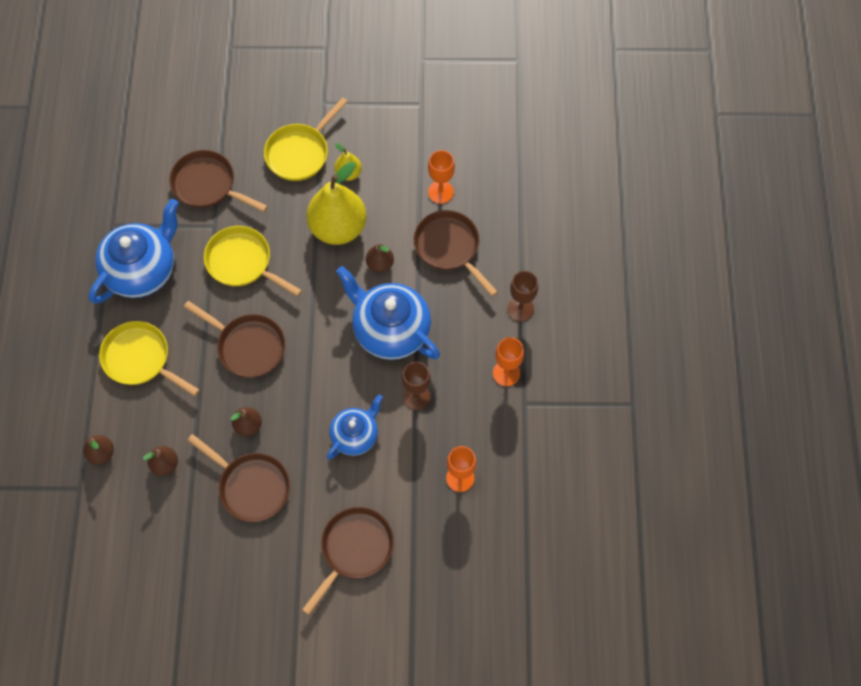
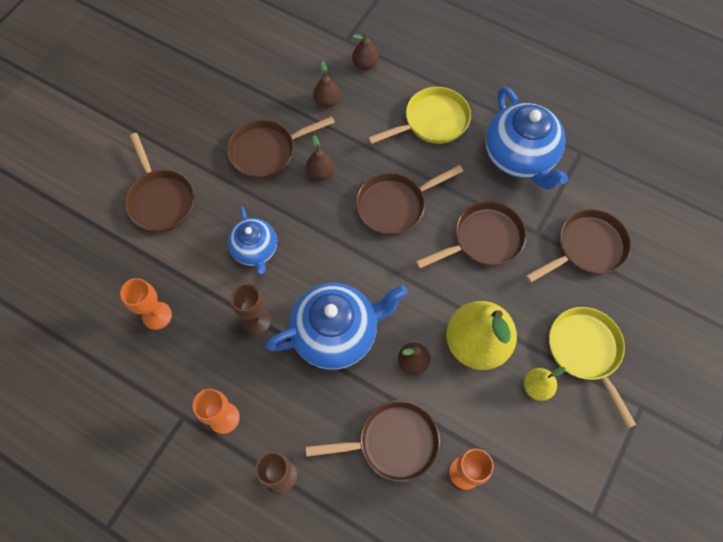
camera: 120 degrees right, 0 degrees up
yellow pan [204,226,302,297] -> brown pan [416,201,526,269]

